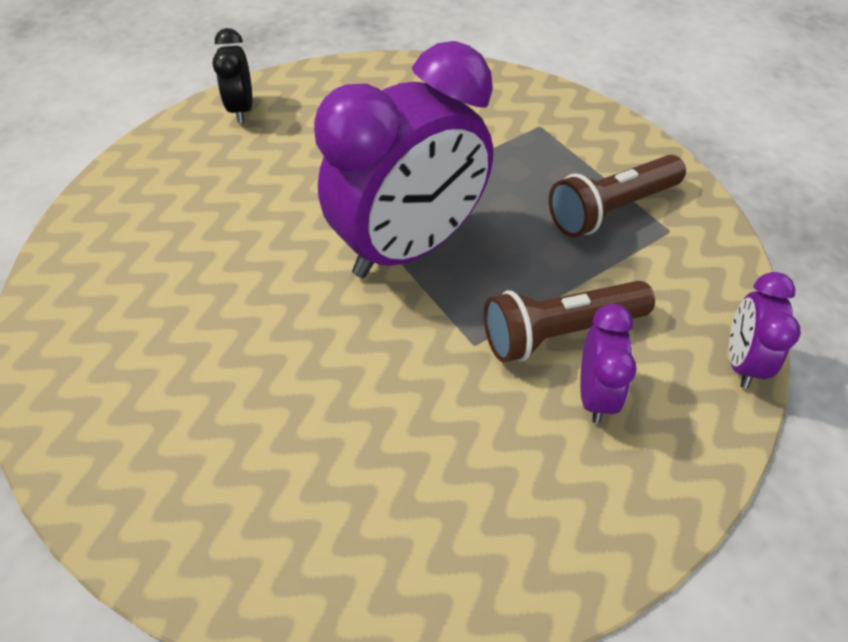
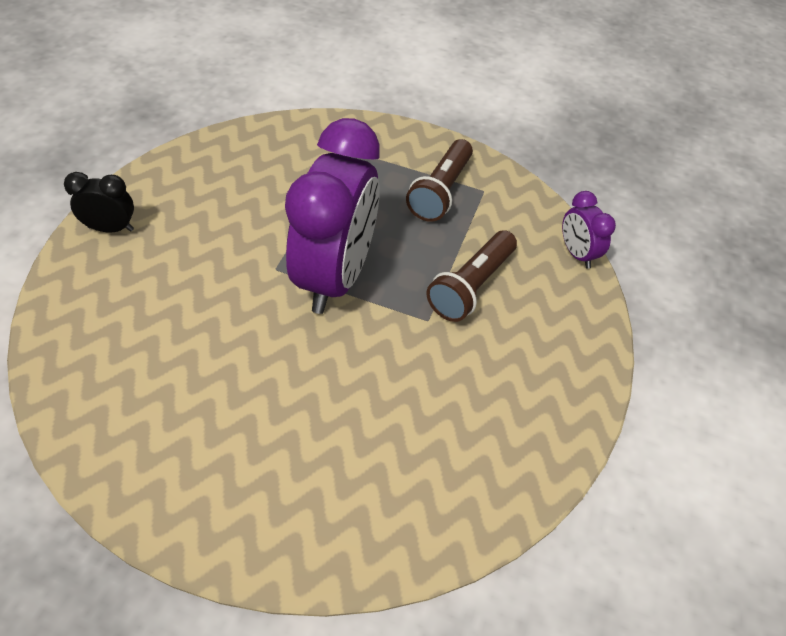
camera: 40 degrees left, 0 degrees up
black clock [213,28,252,123] -> black clock turned 135 degrees clockwise [64,172,134,232]
purple clock [580,304,637,424] -> none

